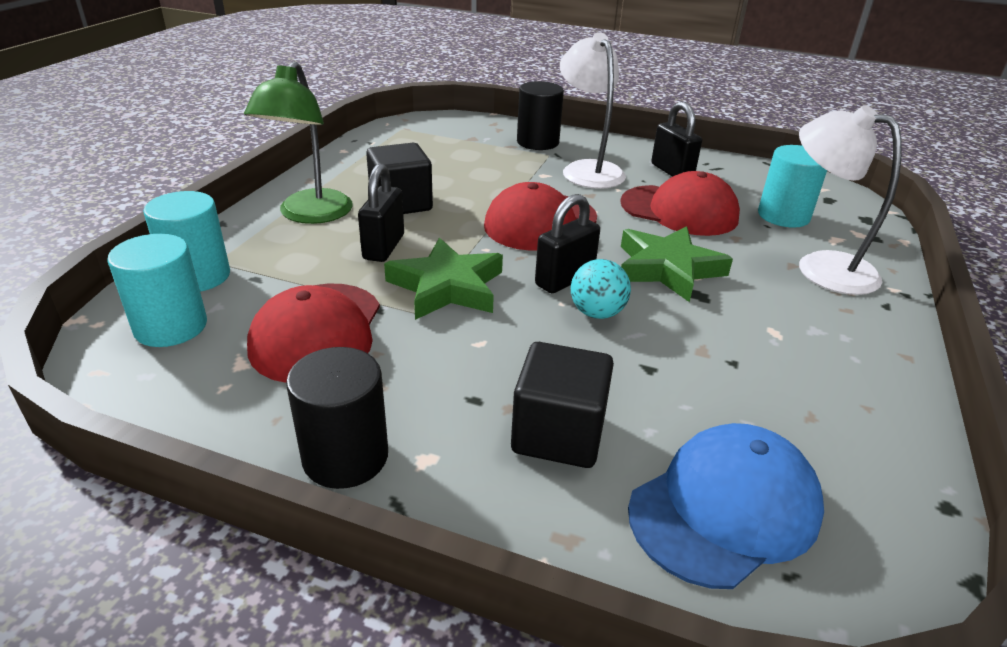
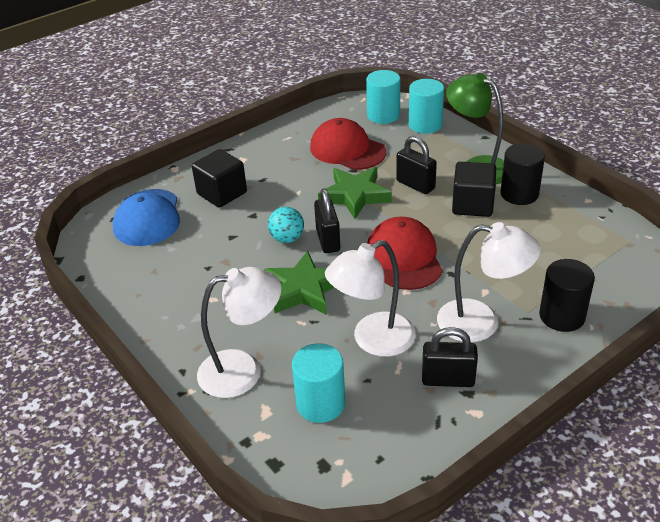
camera: 125 degrees right, 5 degrees up
black cylinder [286,347,388,489] -> black cylinder moved to [500,143,545,205]
red cap [620,171,740,236] -> white lamp [325,240,416,357]

